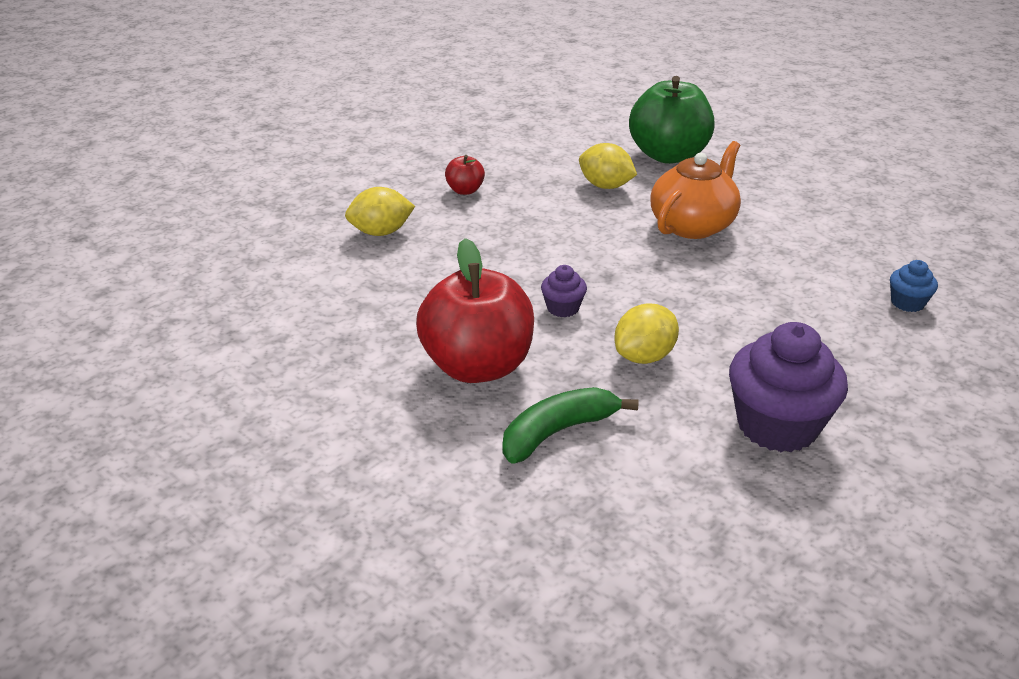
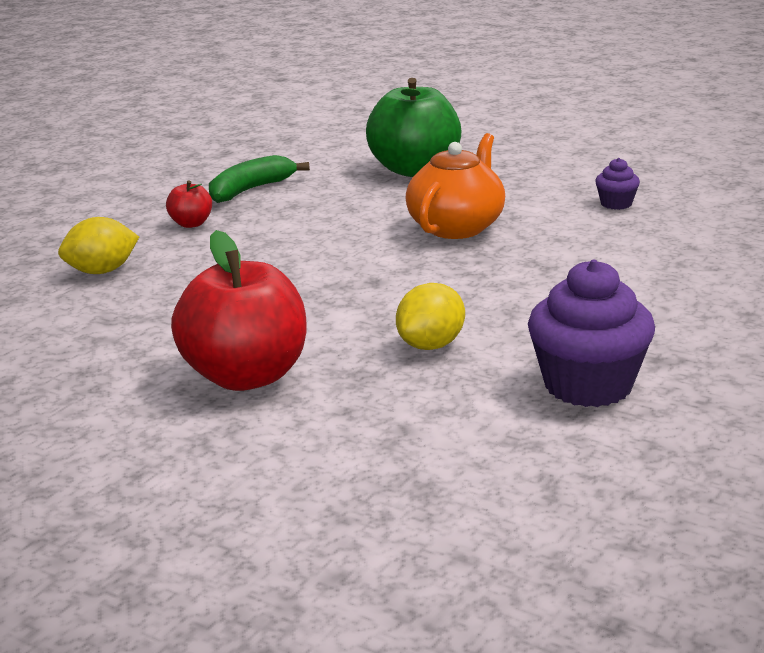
camera: 10 degrees left, 10 degrees down
green banana [502,387,639,463] -> green banana moved to [209,155,310,203]
purple cupcake [541,265,587,317] -> purple cupcake moved to [595,158,640,210]
yellow lemon [579,143,637,189] -> none
blue cupcake [890,260,938,312] -> none

